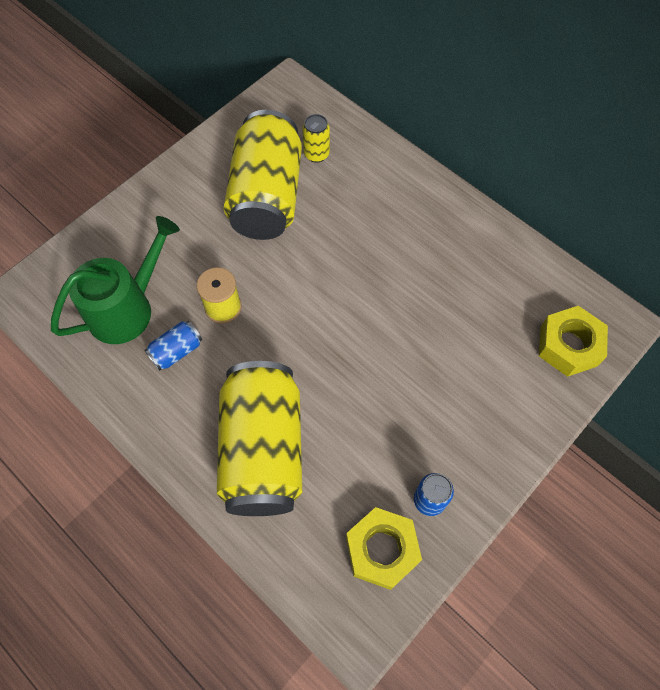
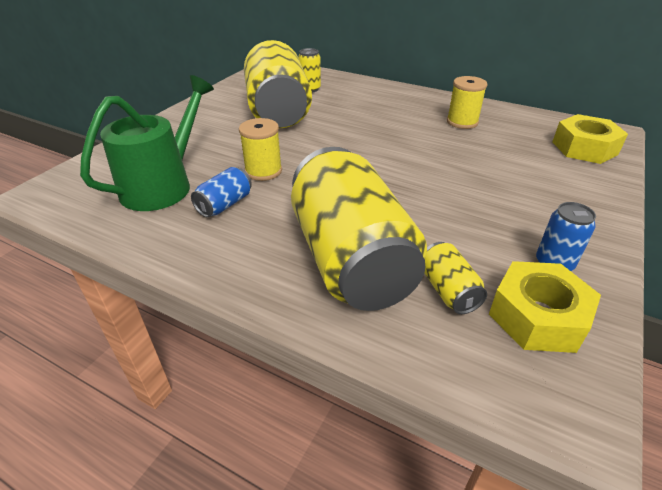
camera: 15 degrees left, 25 degrees down
none -> yellow can [424,242,487,314]
none -> yellow spool [447,76,487,129]

